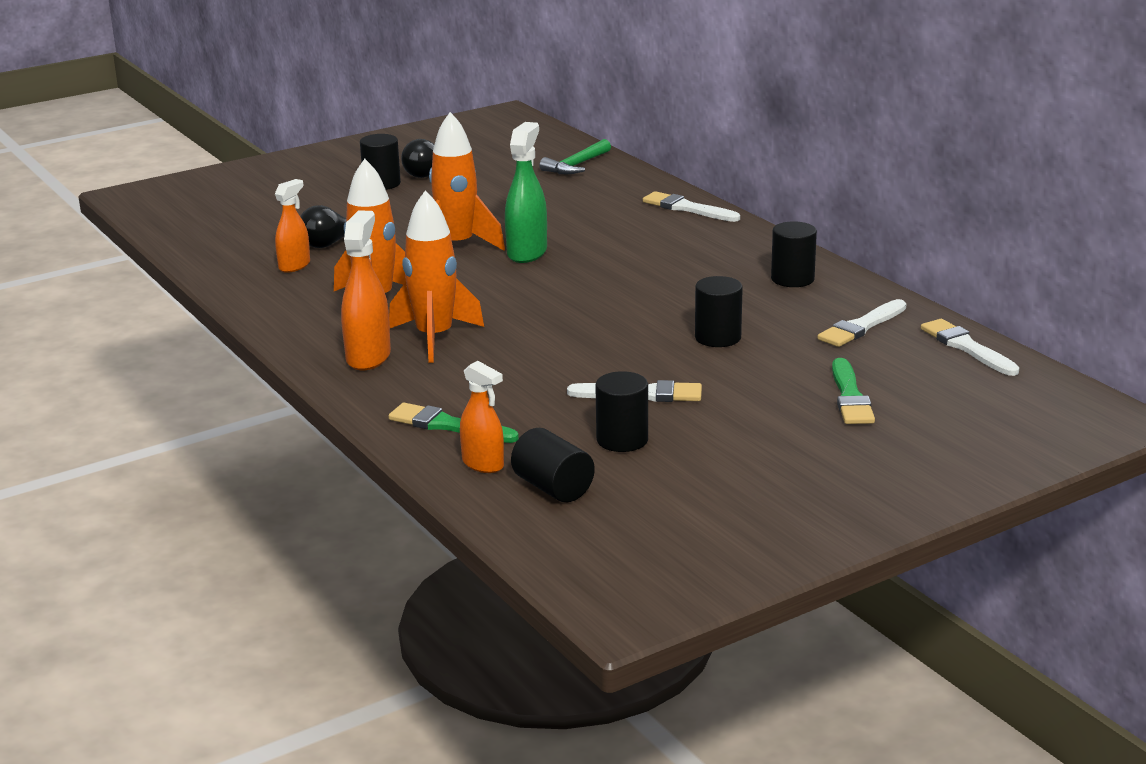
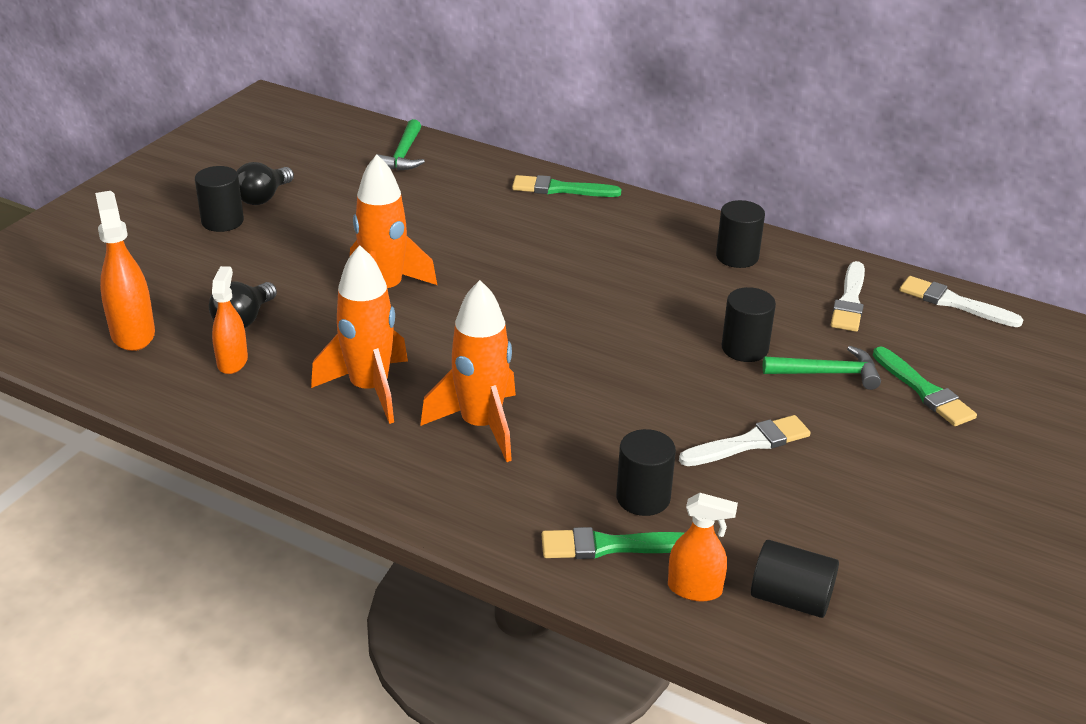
camera: 30 degrees left, 10 degrees up
orange spray bottle [341,210,391,371] -> orange spray bottle moved to [95,191,155,351]
green spray bottle [505,122,547,263] -> none
black cylinder [595,371,648,452] -> black cylinder moved to [616,429,676,516]
white brush [643,191,740,222] -> green brush [512,175,621,197]
none -> green hammer [763,346,881,390]

